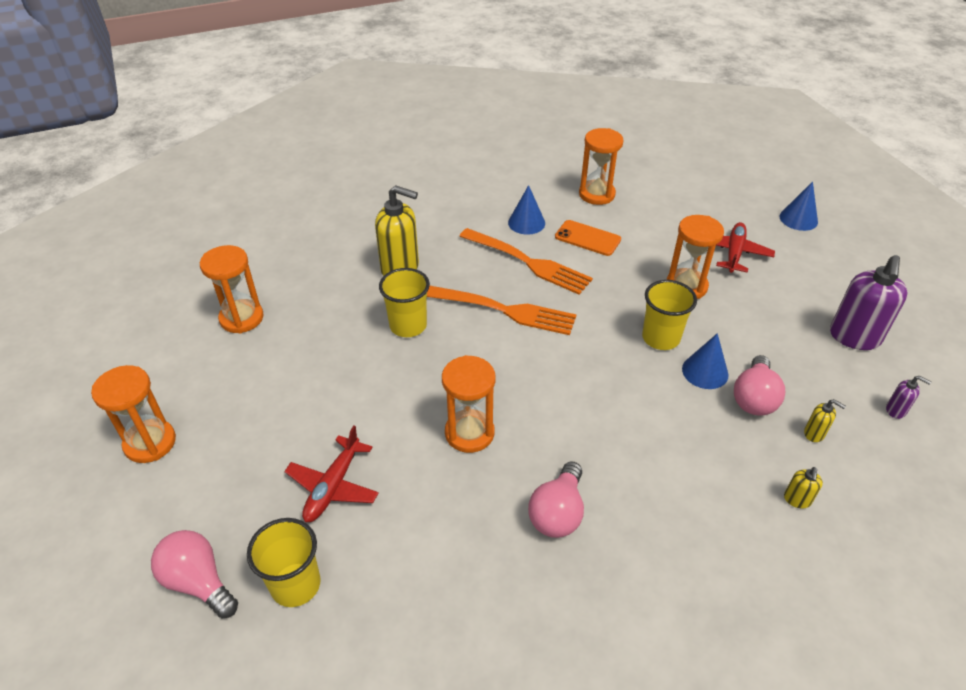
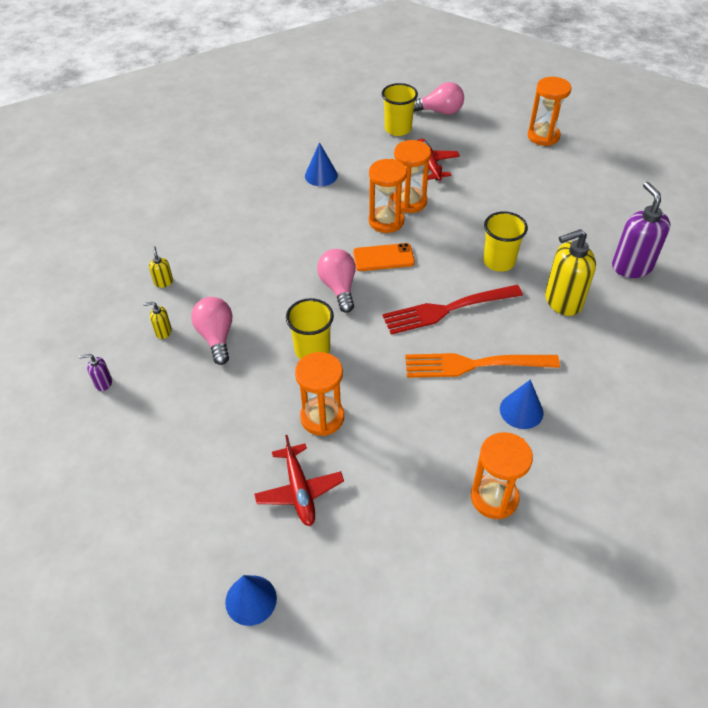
camera: 145 degrees right, 5 degrees up
orange hourglass [200,245,263,333] -> orange hourglass moved to [393,140,431,213]
orange fork [427,286,577,335] -> red fork [382,285,523,334]
pink light bulb [528,461,584,538] -> pink light bulb moved to [317,249,356,313]
orange phone [555,220,621,256] -> orange phone moved to [353,243,415,271]
blue cone [682,333,729,389] -> blue cone moved to [305,142,338,186]
purple soap dispenser [830,255,908,350] -> purple soap dispenser moved to [612,182,670,278]

